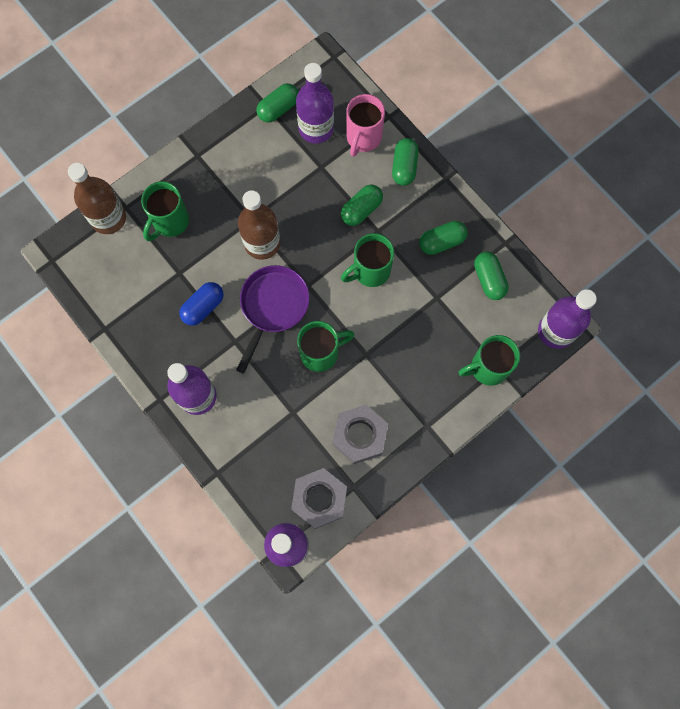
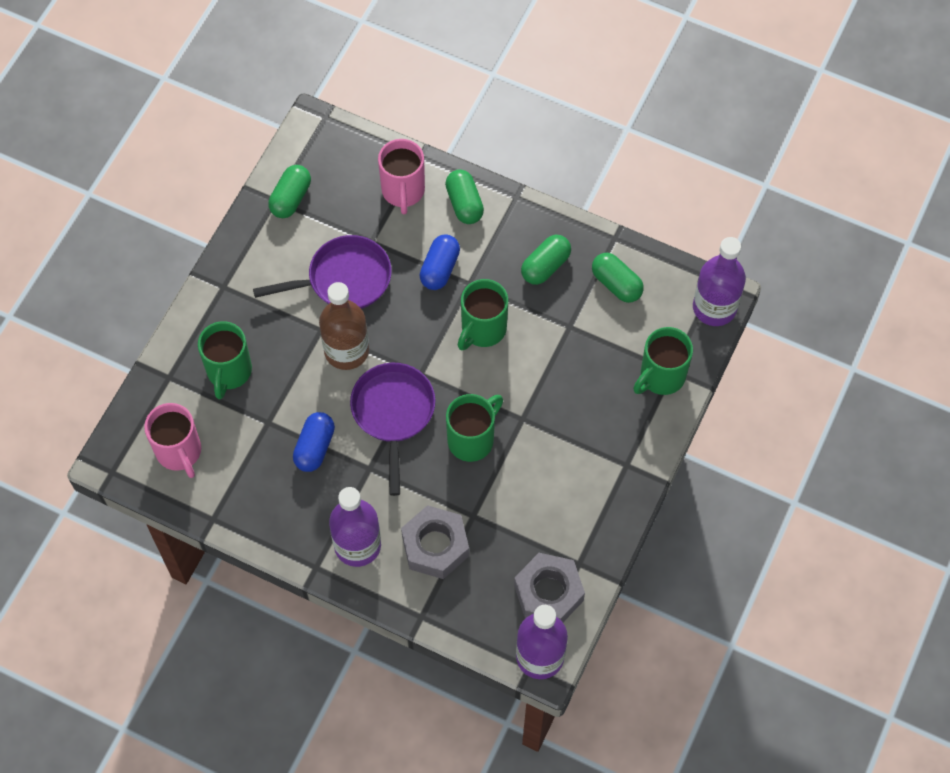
camera: 25 degrees left, 10 degrees down
brown bottle [68,163,126,234] -> none
purple bottle [296,63,334,144] -> none
grey nut [332,405,388,464] -> grey nut moved to [401,505,469,579]
green capsule [341,184,383,226] -> blue capsule [420,234,460,290]
none -> pink mug [144,403,201,478]
none -> purple pan [253,235,392,309]

